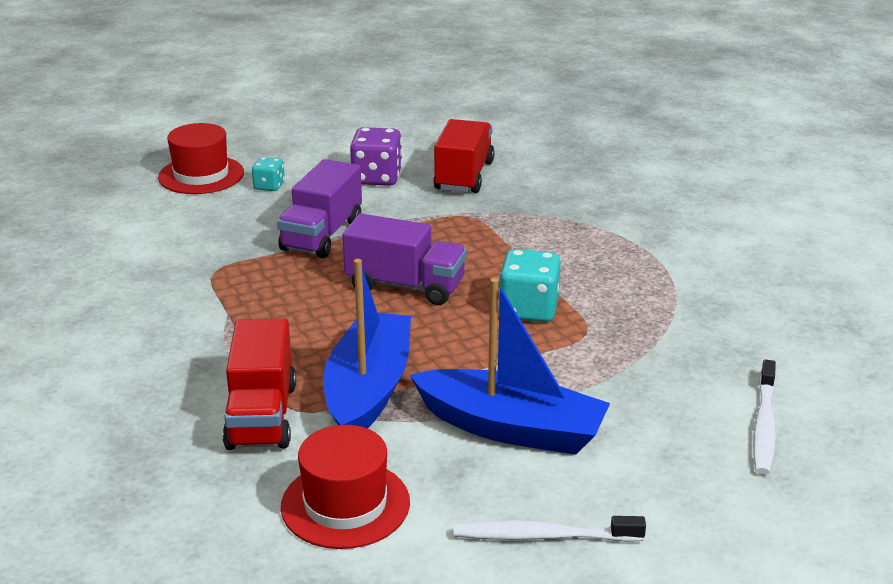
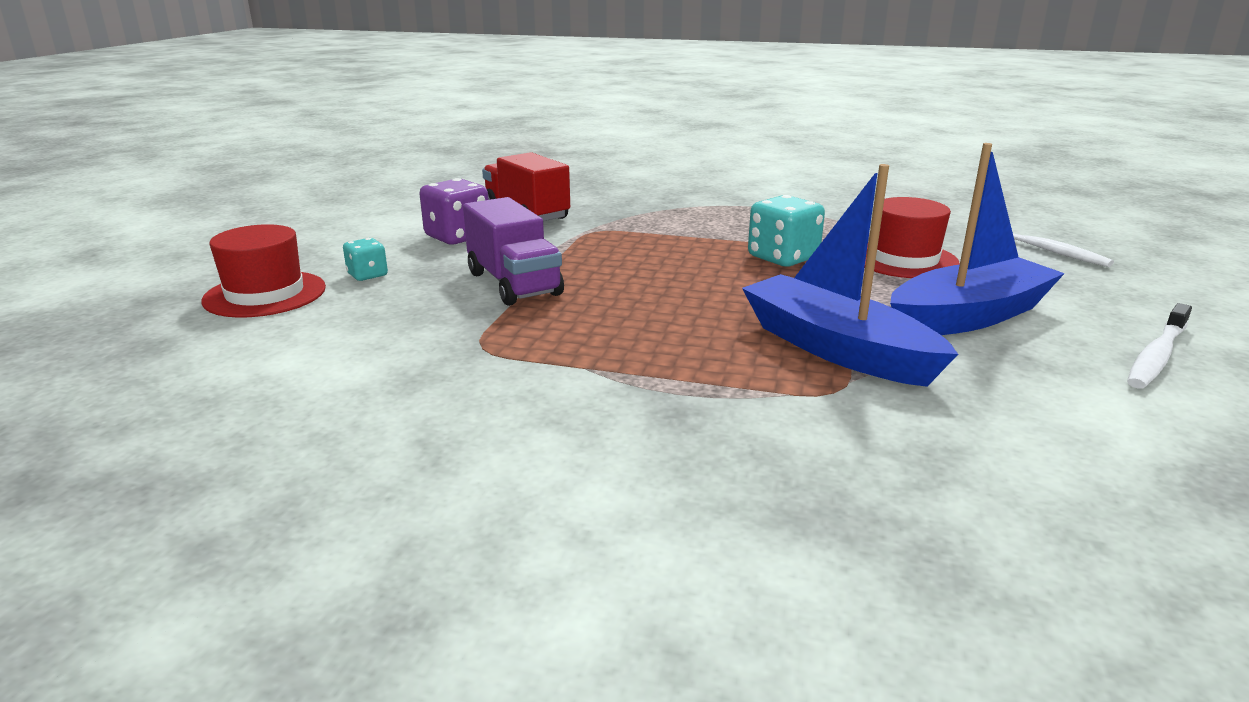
camera: 50 degrees left, 5 degrees down
red truck [223,319,296,450] -> none
red hat [281,425,410,549] -> red hat moved to [864,197,960,278]
purple truck [342,214,467,305] -> none

